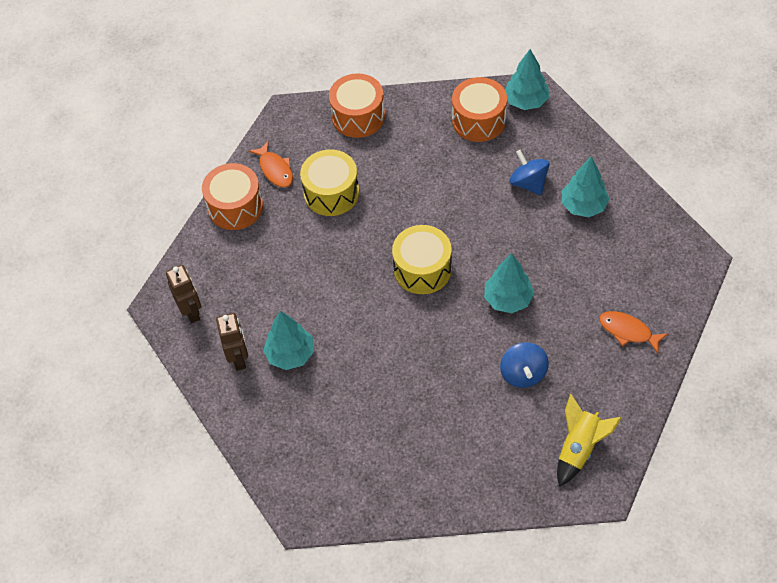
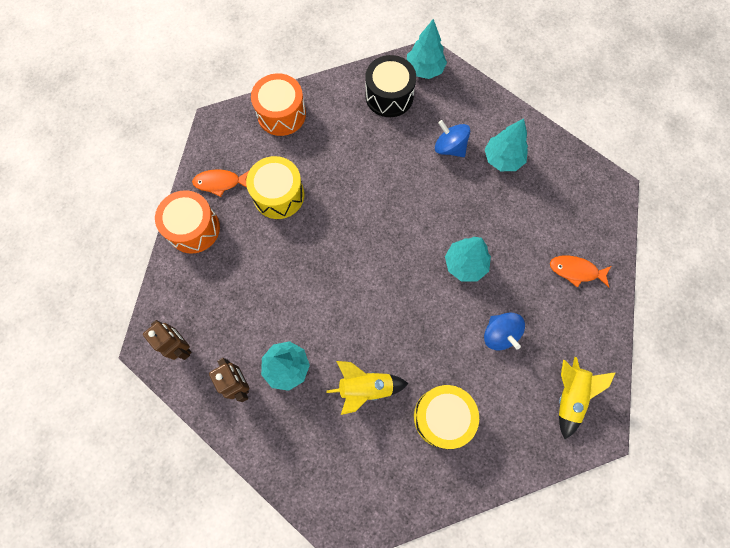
camera: 20 degrees left, 15 degrees up
orange fish [249,141,293,188] -> orange fish turned 135 degrees clockwise [192,169,249,197]
yellow drum [392,225,452,294] -> yellow drum moved to [414,385,479,449]
orange drum [452,77,507,142] -> black drum [365,55,416,117]
none -> yellow rocket [326,361,409,415]

